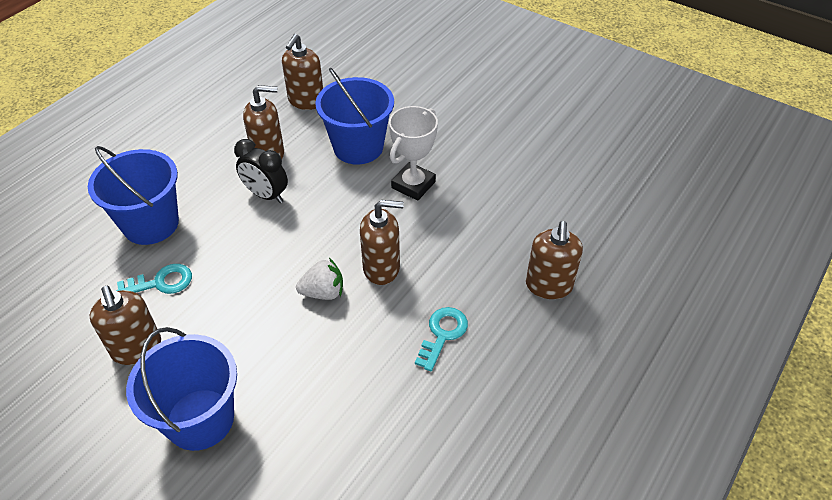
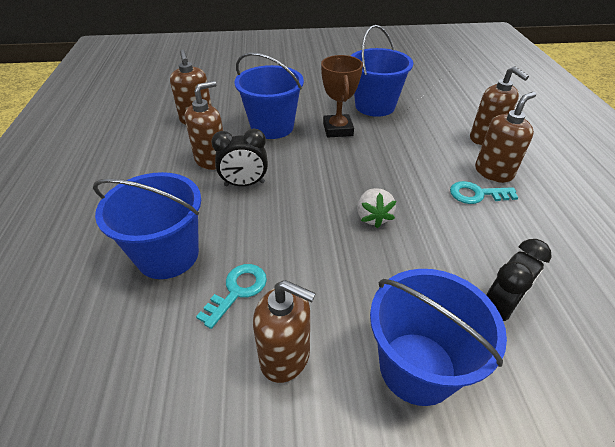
camera: 40 degrees left, 5 degrees down
white strawberry [296,258,343,300] -> white strawberry turned 135 degrees clockwise [357,188,396,228]
brown soap dispenser [360,200,404,285] -> brown soap dispenser moved to [475,92,536,183]
white trophy [389,106,438,201] -> brown trophy [321,55,363,138]
turquoise key [415,307,468,371] -> turquoise key turned 75 degrees counterclockwise [450,181,519,204]
none -> blue bucket [351,25,413,117]
none -> black clock [486,239,552,321]

